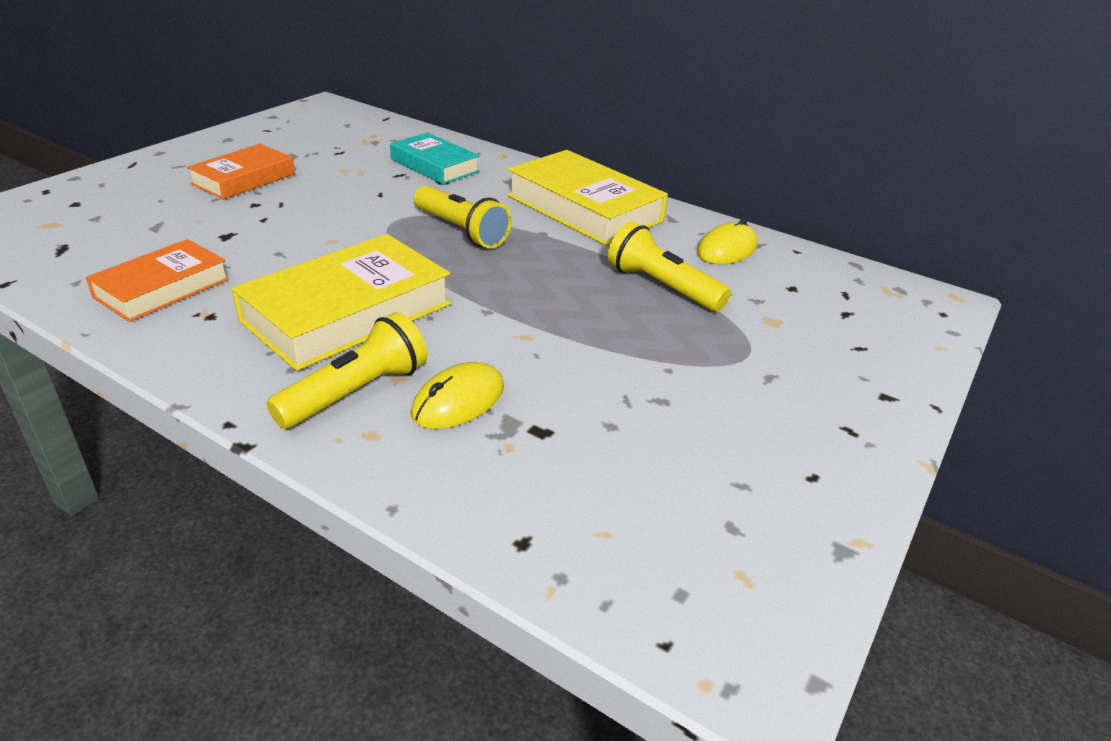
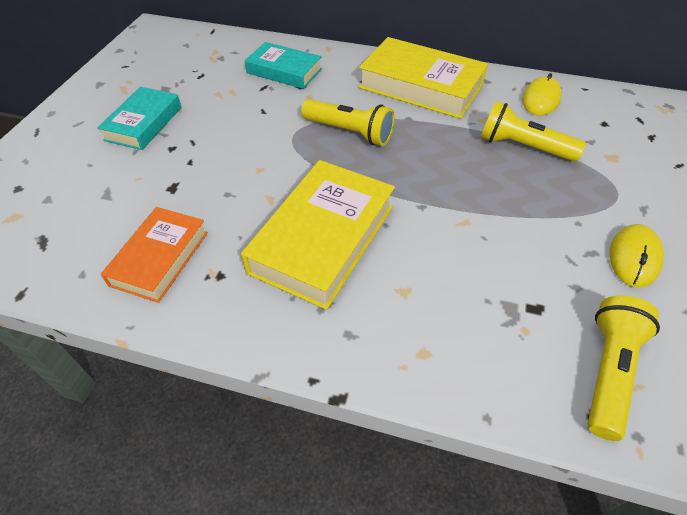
camera: 15 degrees left, 15 degrees up
orange book [187,144,295,200] -> turquoise book [97,87,182,150]
yellow flashlight [266,312,427,429] -> yellow flashlight moved to [588,295,660,441]
yellow mouse [411,362,504,429] -> yellow mouse moved to [610,224,664,287]

